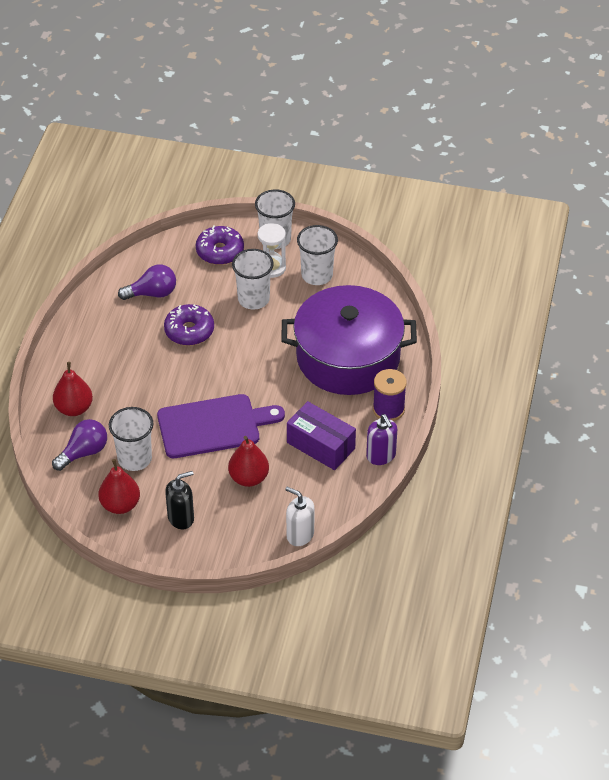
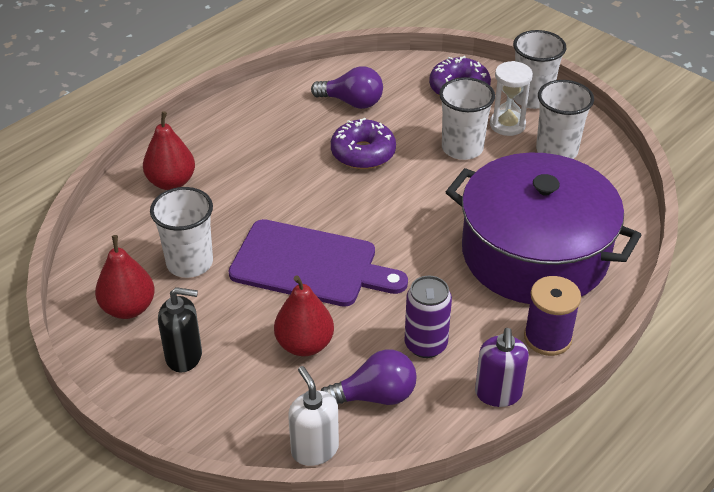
camera: 30 degrees right, 5 degrees down
purple light bulb [52,419,107,471] -> purple light bulb moved to [321,349,417,405]
purple box [287,401,356,470] -> purple can [405,276,452,358]

